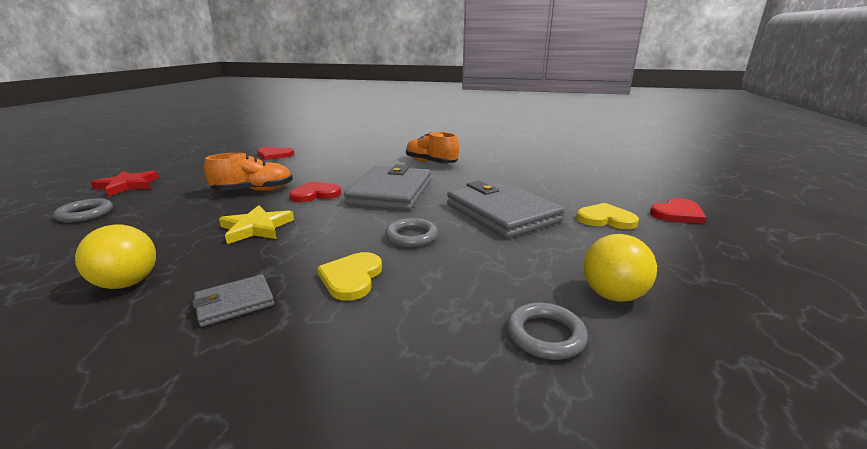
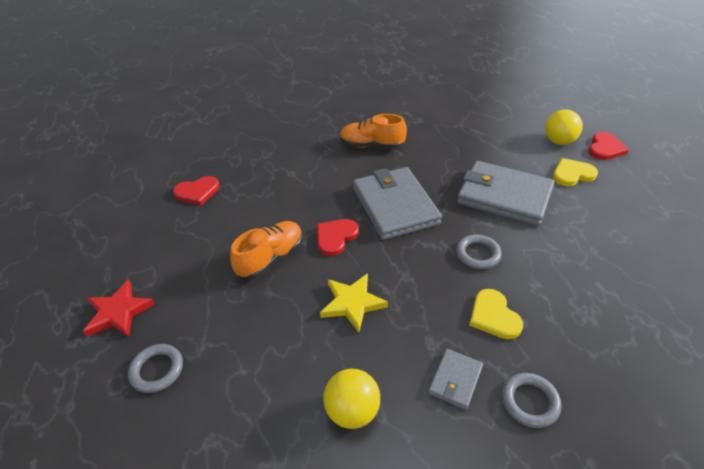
camera: 30 degrees left, 20 degrees up
grey ring [507,302,588,360] -> grey ring moved to [502,373,561,428]
yellow ball [583,234,657,302] -> yellow ball moved to [545,109,583,145]

